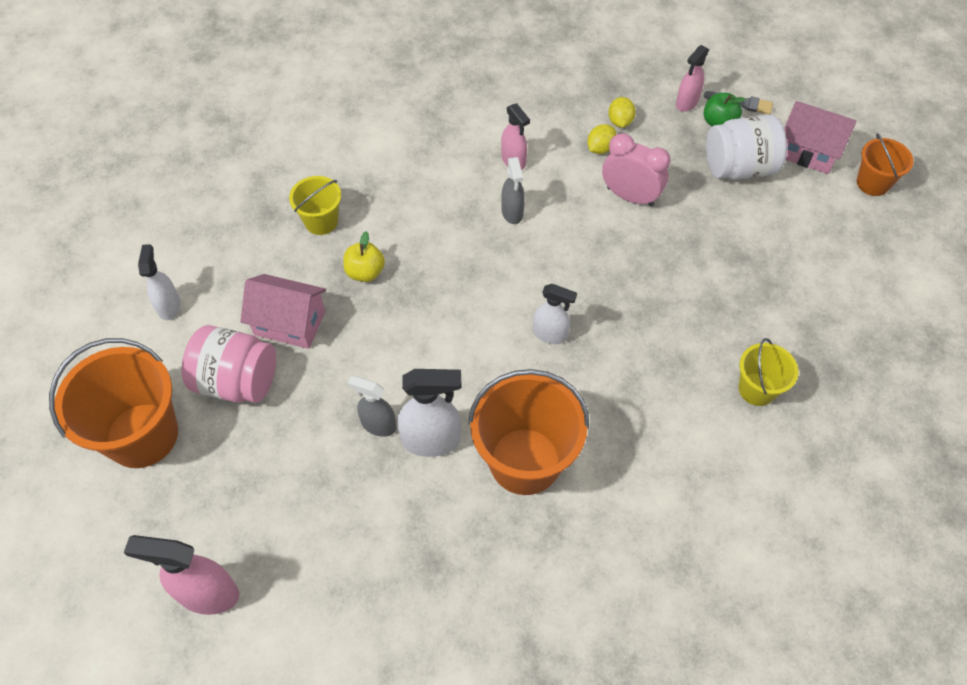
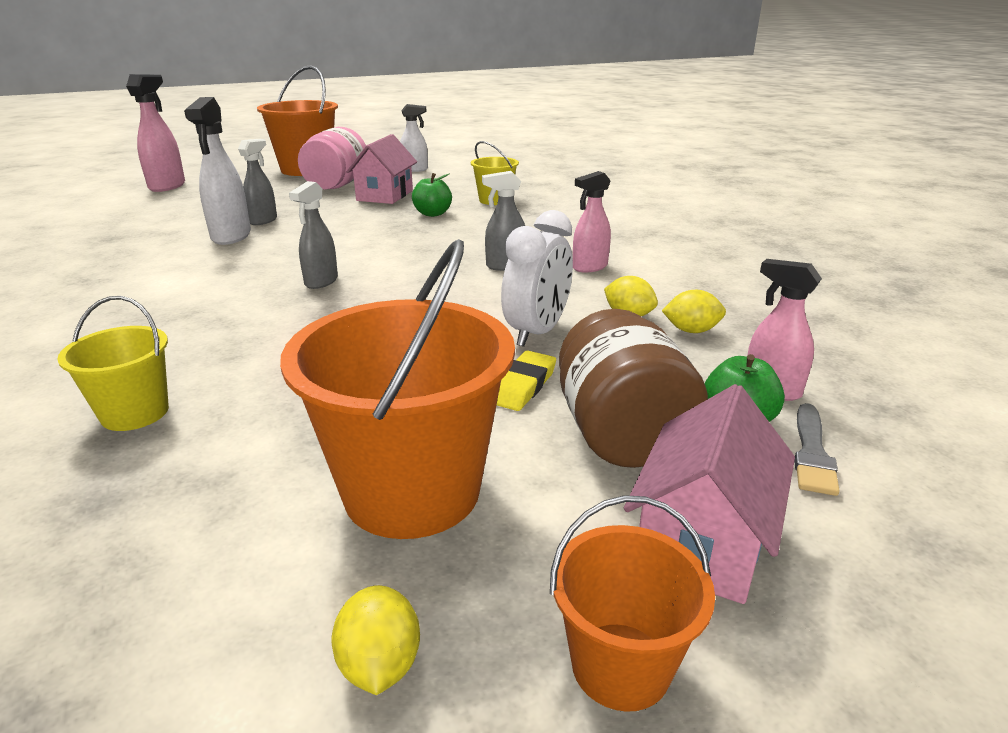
camera: 90 degrees right, 30 degrees down
yellow apple [343,231,385,282] -> green apple [412,173,452,217]
orange bucket [468,369,589,495] -> orange bucket moved to [280,239,515,539]
white spray bottle [533,284,577,344] -> grey spray bottle [289,181,338,289]
pink clock [602,133,670,207] -> white clock [501,210,573,347]
white jar [706,115,787,180] -> brown jar [559,309,708,468]
none -> yellow lemon [331,585,420,695]
none -> yellow eraser [497,351,556,411]

